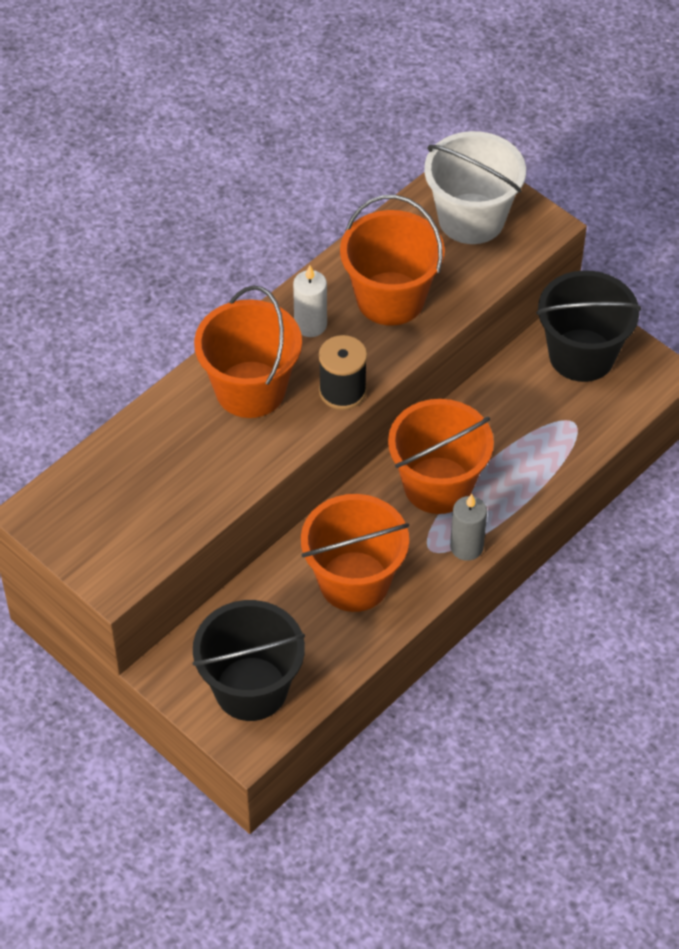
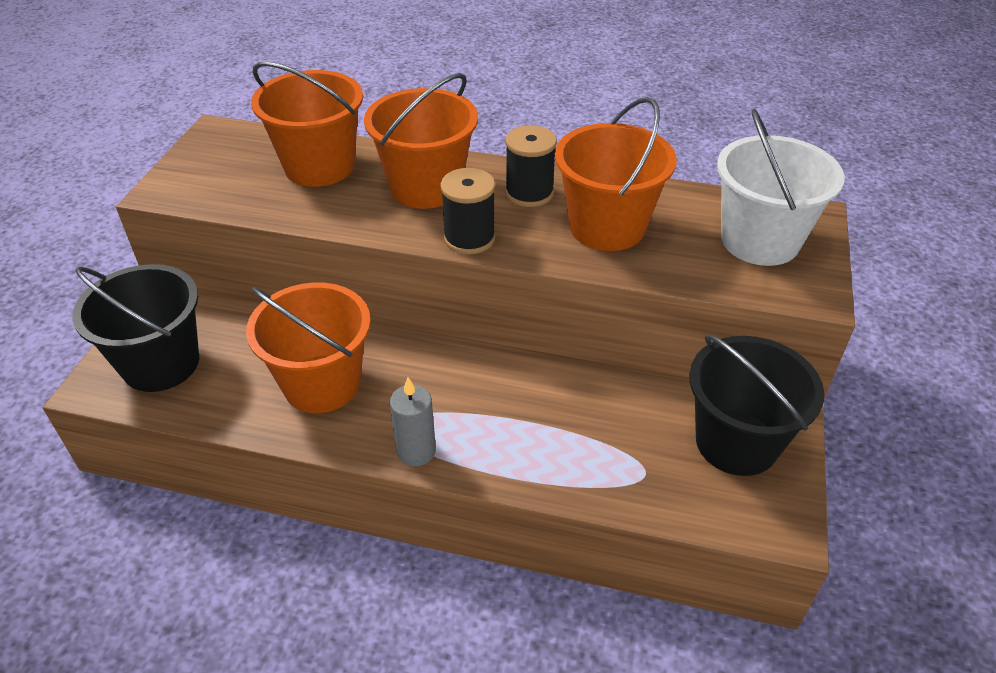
camera: 60 degrees right, 10 degrees down
white candle [293,265,327,337] -> black spool [505,125,557,207]
orange bucket [388,399,494,514] -> orange bucket moved to [251,62,363,187]

